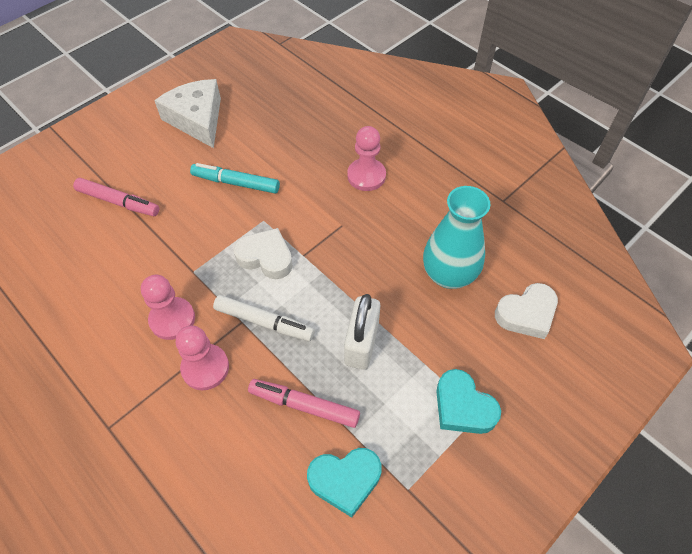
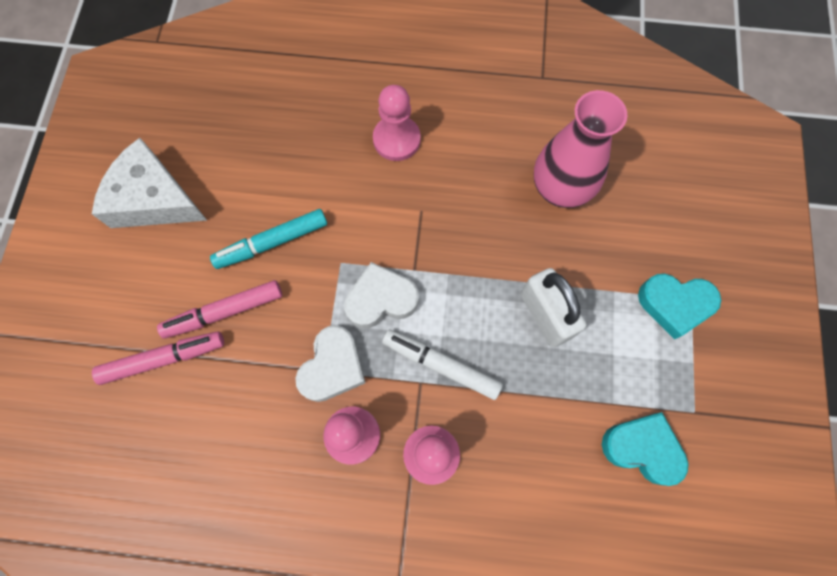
camera: 40 degrees left, 15 degrees up
white marker [213,295,315,341] -> white marker turned 135 degrees counterclockwise [382,330,503,400]
pink marker [248,379,360,428] -> pink marker moved to [157,280,282,339]
turquoise heart [307,448,381,518] -> turquoise heart turned 105 degrees counterclockwise [602,412,688,486]
turquoise vase [423,186,490,289] -> pink vase [534,90,627,208]
white heart [495,283,558,339] -> white heart moved to [295,325,365,402]

